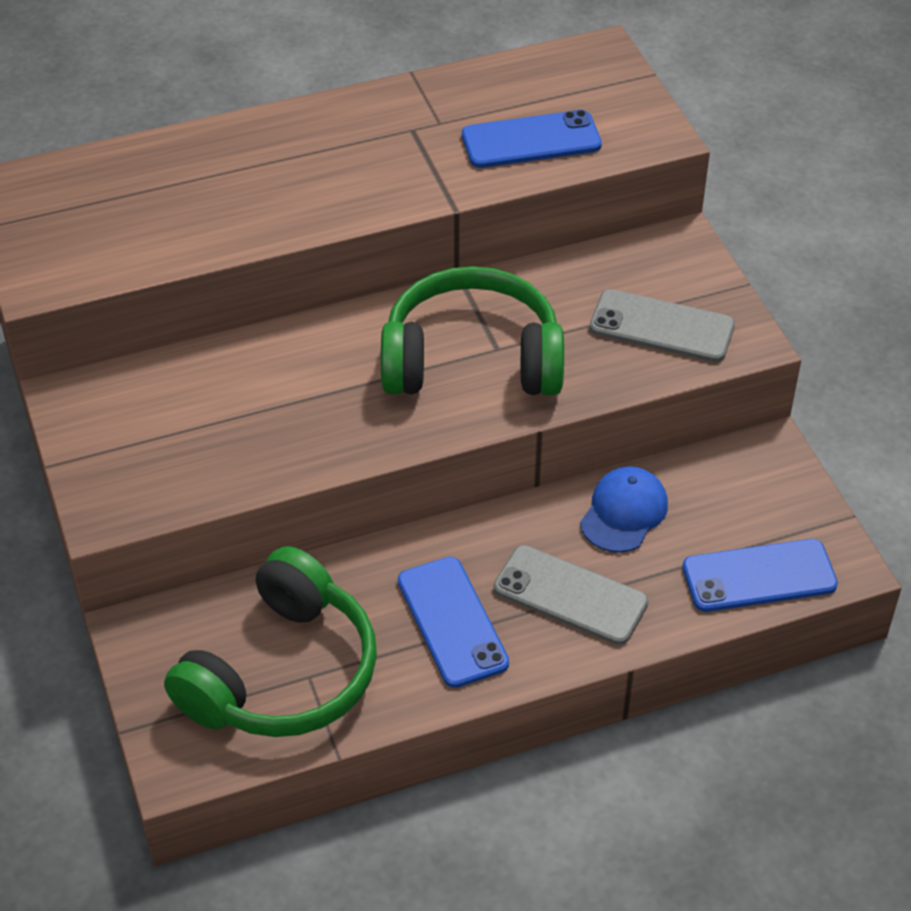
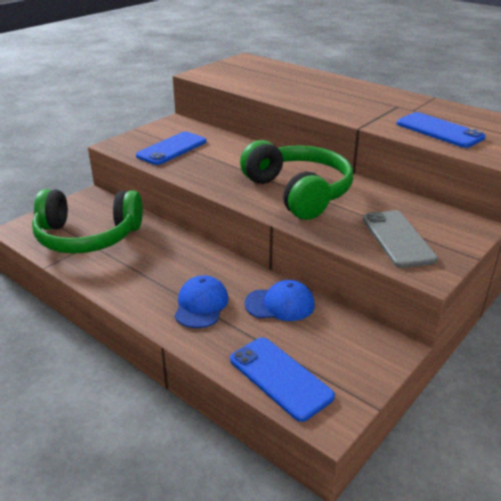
camera: 60 degrees right, 15 degrees down
blue phone [398,557,509,688] -> blue phone moved to [136,132,206,165]
grey phone [493,545,649,645] -> blue cap [174,275,228,328]

